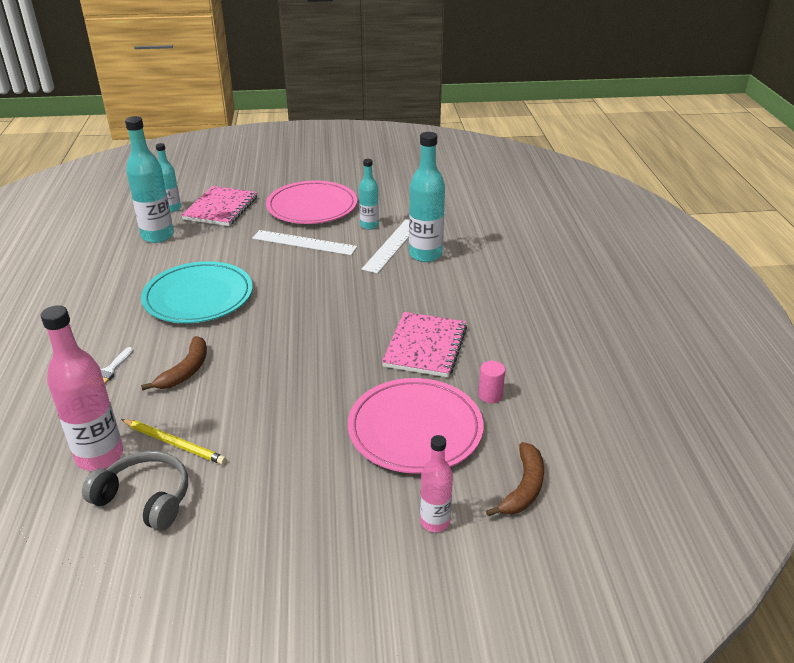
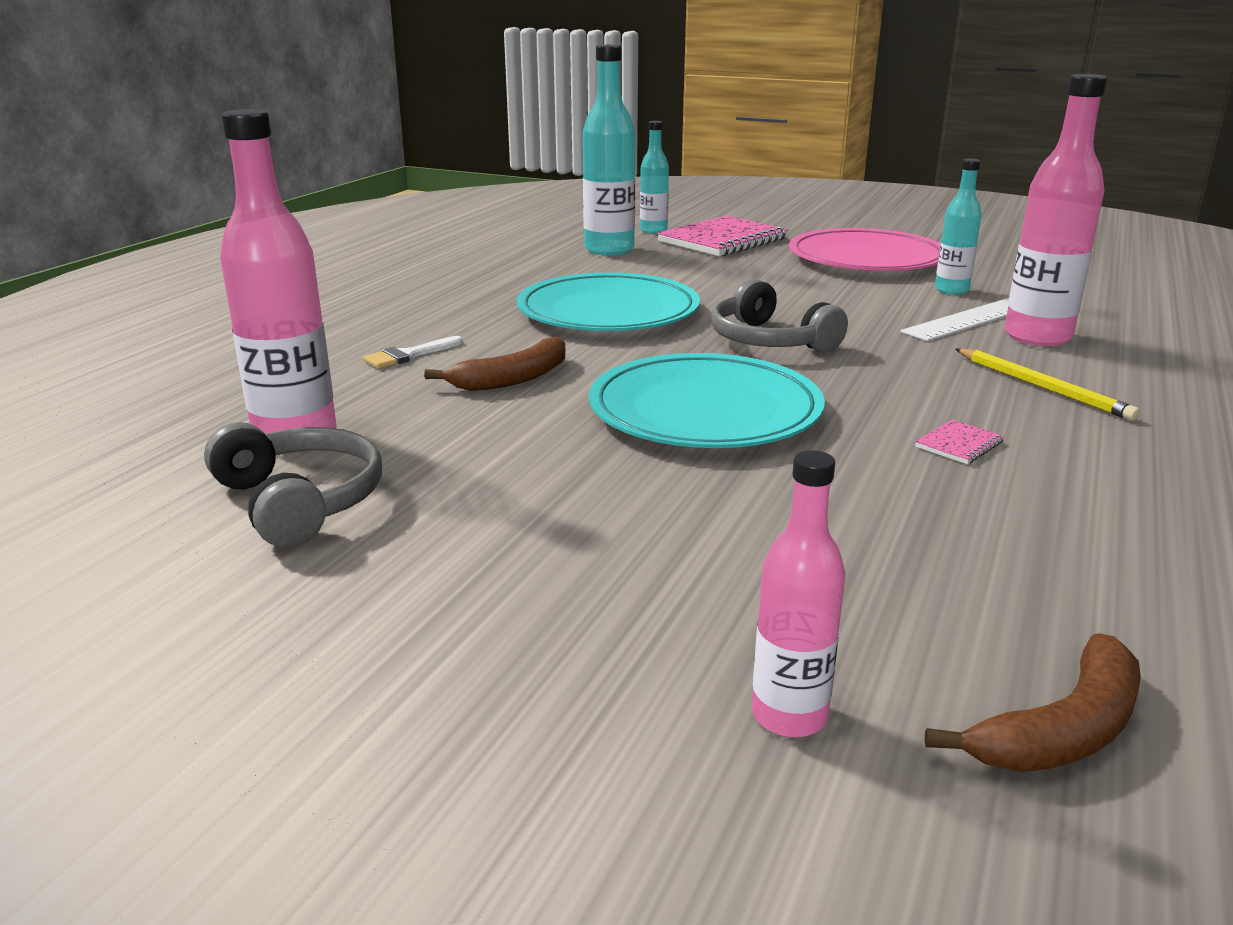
camera: 30 degrees right, 10 degrees down
yellow pencil [121,419,227,465] -> yellow pencil moved to [956,348,1140,421]
white ruler [252,230,357,255] -> none
pink plate [348,378,484,474] -> none
pink notebook [382,312,467,377] -> pink notebook [915,420,1004,464], size x0.41
turquoise bottle [409,132,445,262] -> pink bottle [1004,74,1107,346]
pink cylinder [478,361,505,403] -> none
none -> turquoise plate [589,353,825,448]
none -> grey headphones [711,279,848,353]

